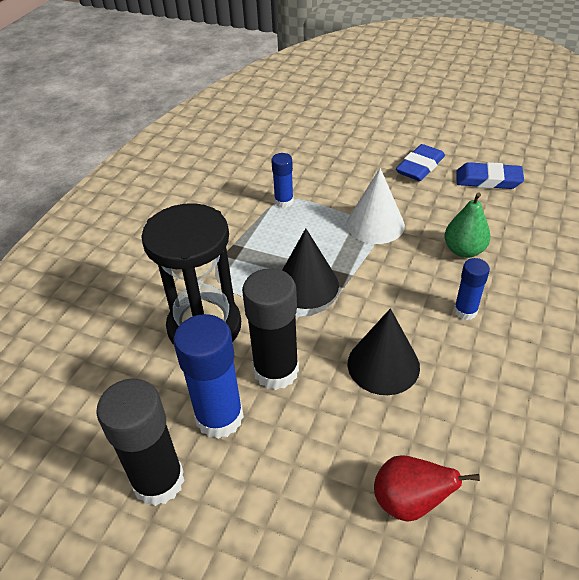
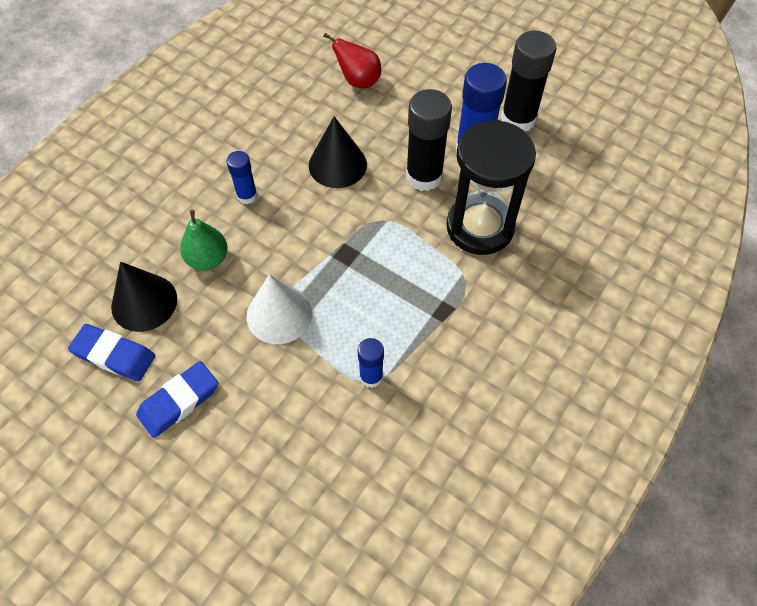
camera: 170 degrees left, 15 degrees up
black cone [282,228,339,309] -> black cone moved to [111,262,177,332]

